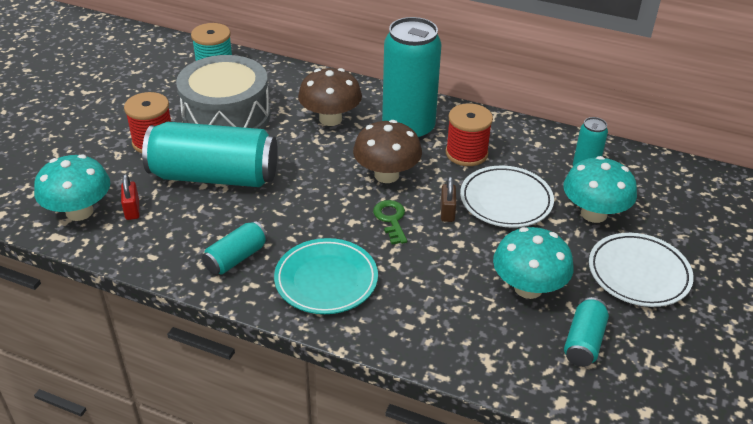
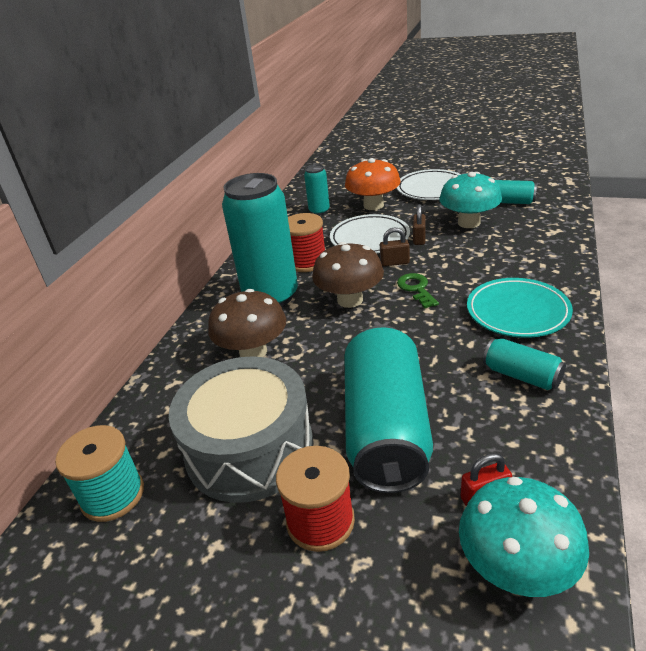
camera: 90 degrees left, 5 degrees down
green key [373,200,407,245] -> green key turned 90 degrees clockwise [397,273,439,309]
turquoise mushroom [563,156,637,223] -> orange mushroom [345,158,401,210]
none -> brown padlock [413,204,426,245]

